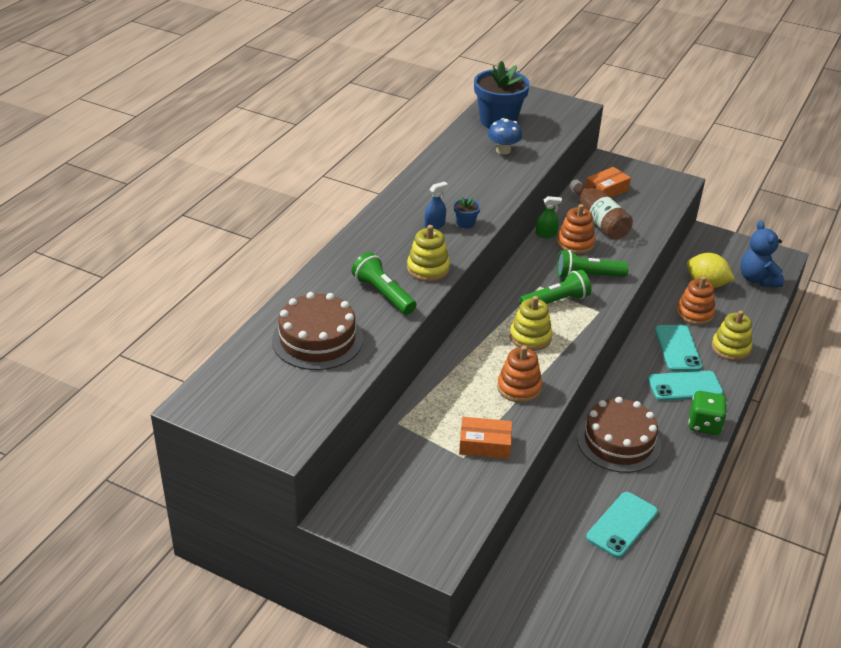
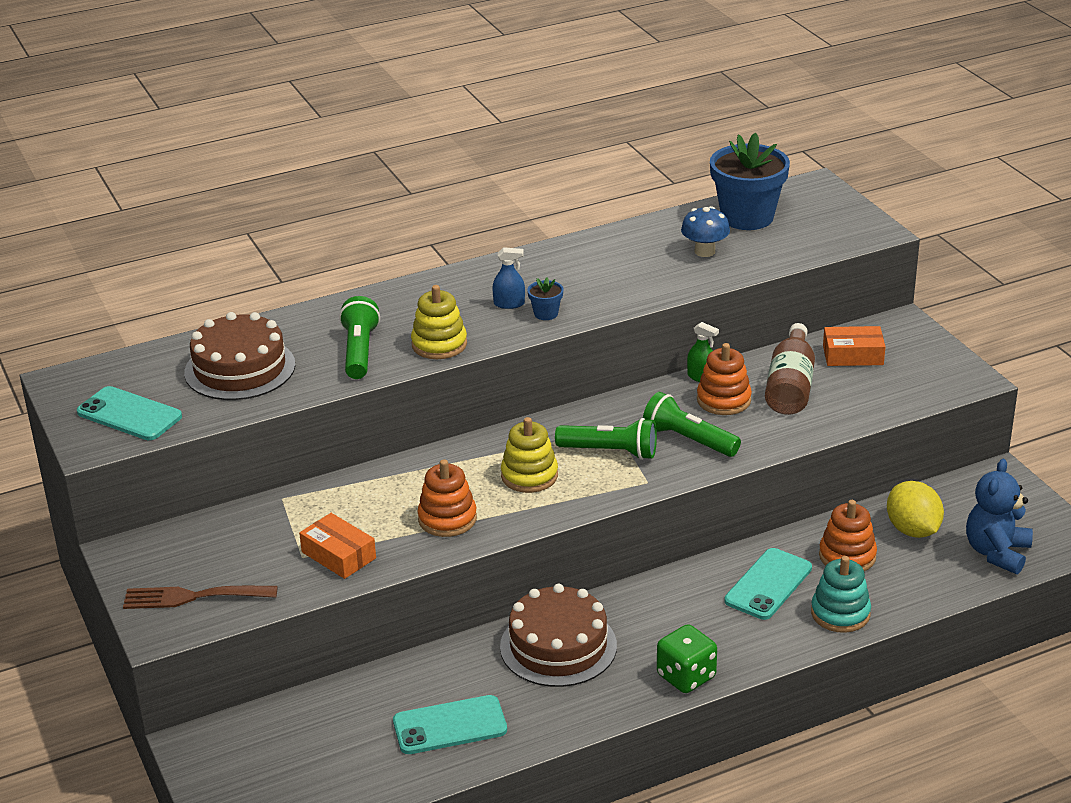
camera: 40 degrees right, 5 degrees down
turquoise phone [648,371,723,401] -> turquoise phone moved to [77,386,182,440]
yellow stacking toy [711,311,752,361] -> turquoise stacking toy [811,556,871,633]
none -> brown fork [123,586,278,609]

